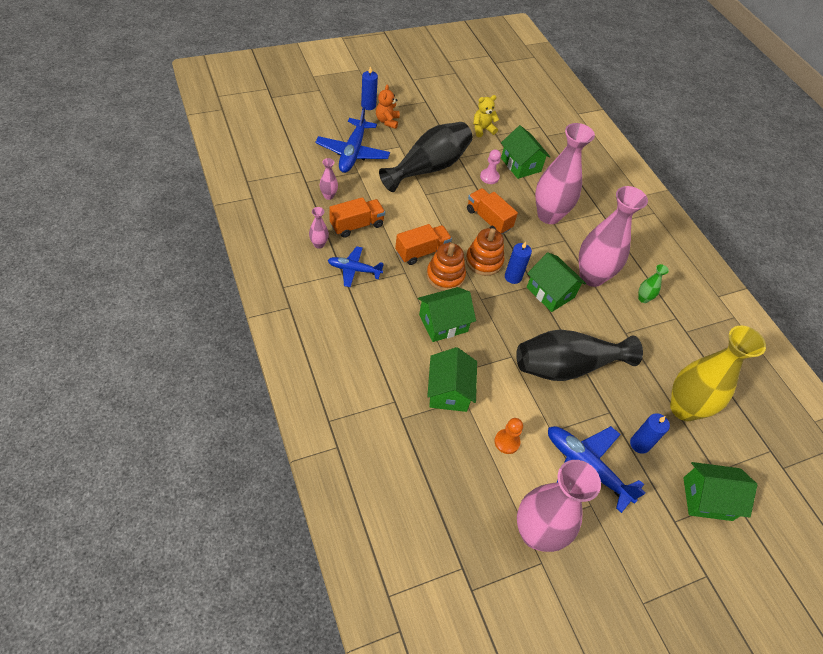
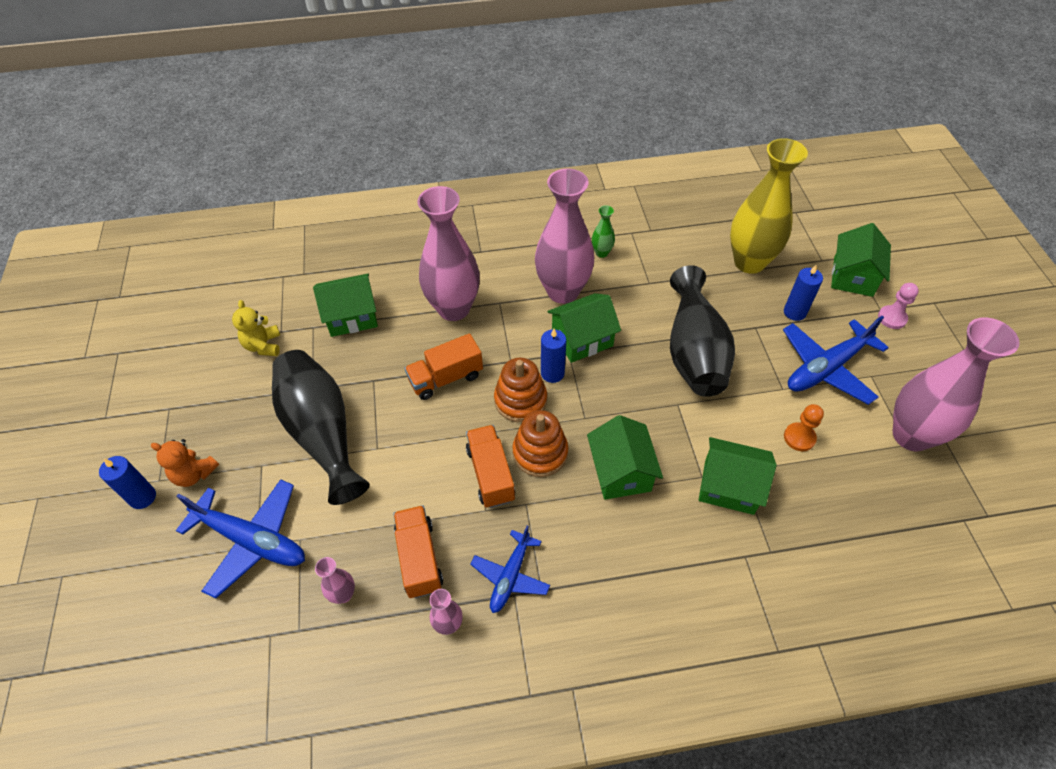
camera: 70 degrees left, 0 degrees up
pink pawn [480,149,501,184] -> pink pawn moved to [878,283,919,329]

